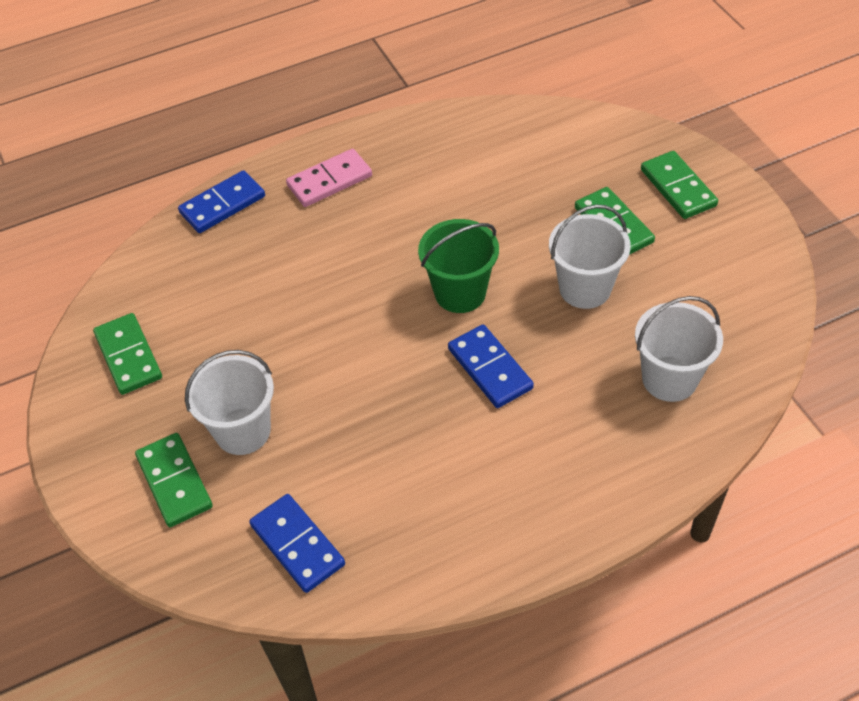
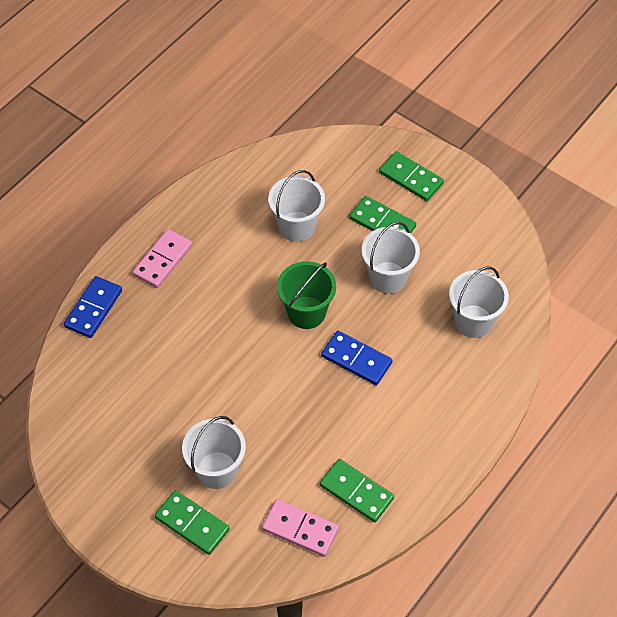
camera: 30 degrees left, 5 degrees up
green domino [93,313,162,395] -> green domino moved to [320,459,394,522]
blue domino [249,494,345,593] -> pink domino [262,499,339,557]
none -> white bucket [268,170,325,242]

